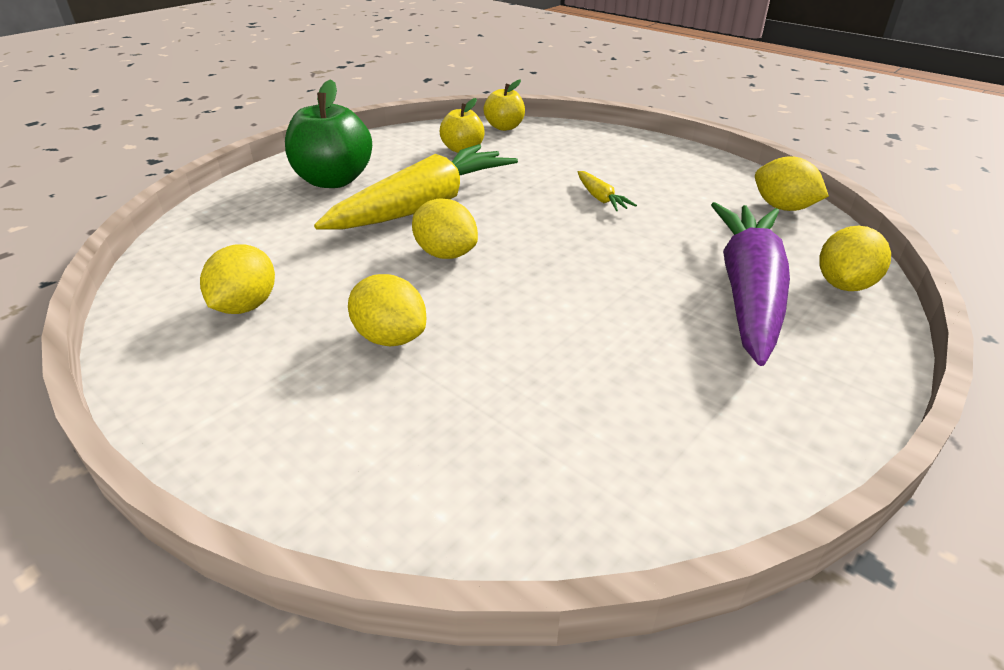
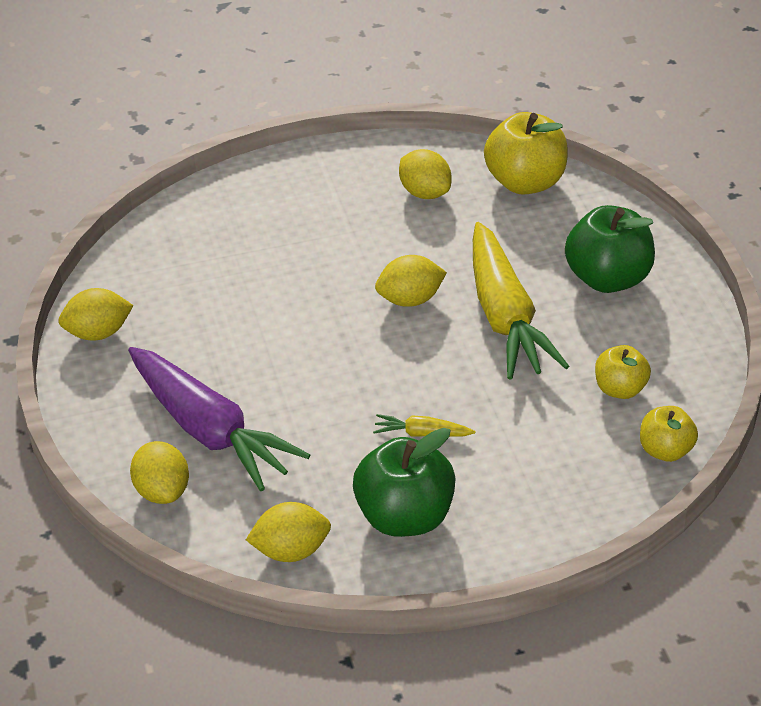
camera: 125 degrees right, 5 degrees up
yellow lemon [348,274,426,346] -> yellow lemon moved to [58,288,134,340]
none -> green apple [353,428,456,537]
none -> yellow apple [484,112,568,195]

